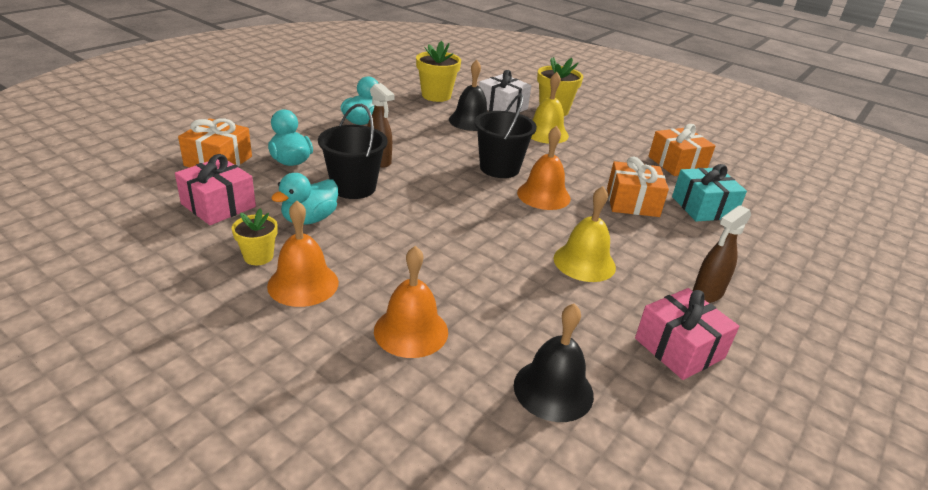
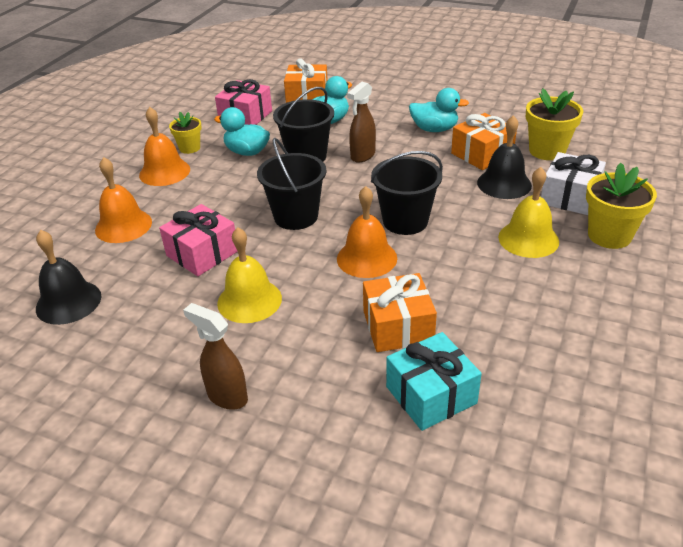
camera: 80 degrees right, 5 degrees up
pink gift [635,288,739,380] -> pink gift moved to [159,204,238,276]
orange gift [649,124,715,176] -> orange gift moved to [451,113,517,170]
none -> black bucket [257,138,326,230]

